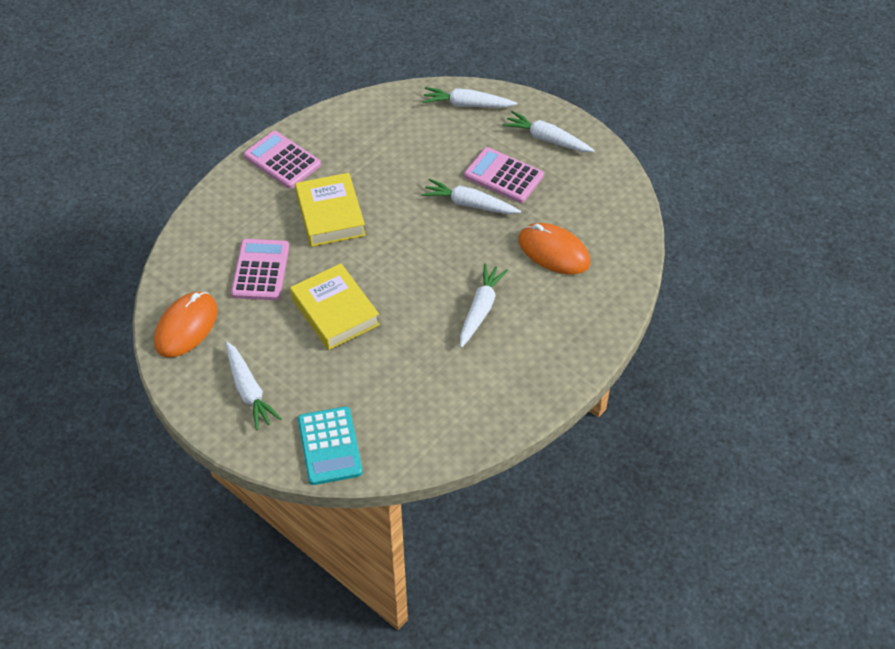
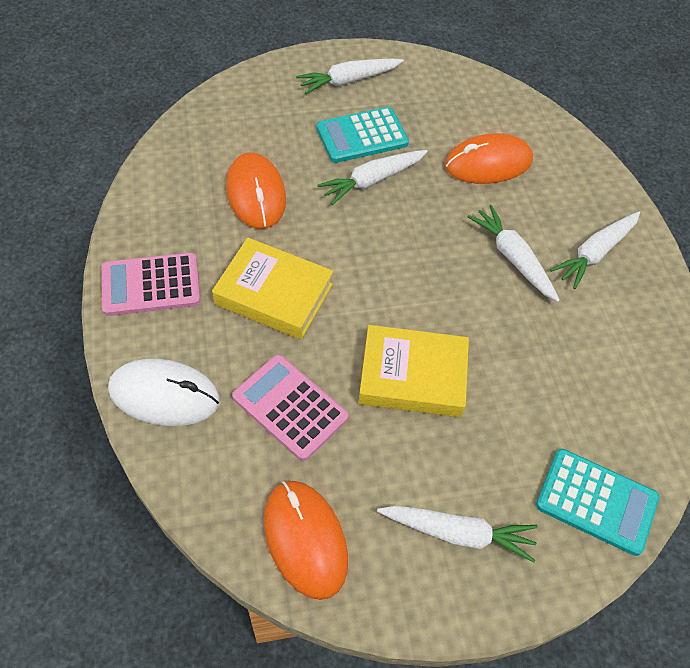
camera: 55 degrees left, 5 degrees up
white carrot [422,87,517,108] -> white carrot moved to [550,211,640,289]
pink calculator [464,147,544,203] -> turquoise calculator [317,107,409,163]
none -> white mouse [108,359,220,426]
none -> orange mouse [226,152,286,229]

